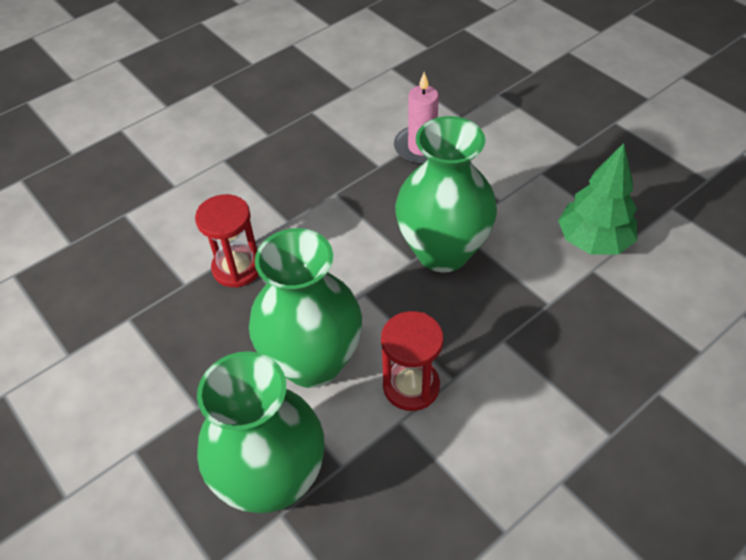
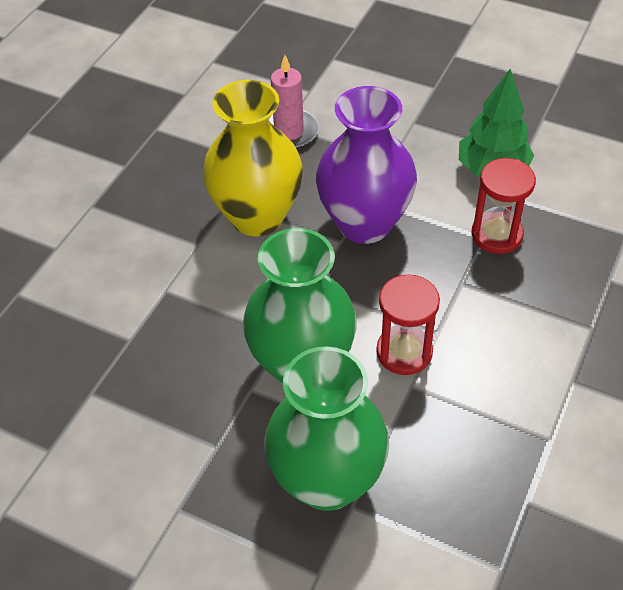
camera: 25 degrees left, 0 degrees up
red hourglass [195,194,259,288] -> red hourglass moved to [472,158,536,254]
green vase [395,116,497,272] -> purple vase [316,86,417,244]
none -> yellow vase [203,80,303,237]

